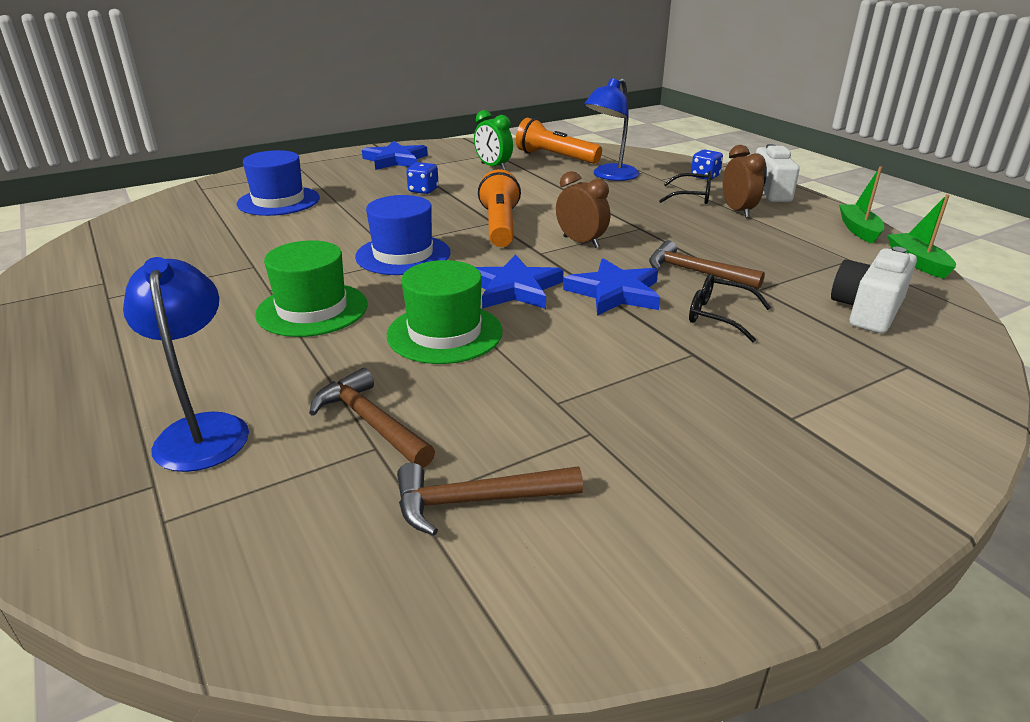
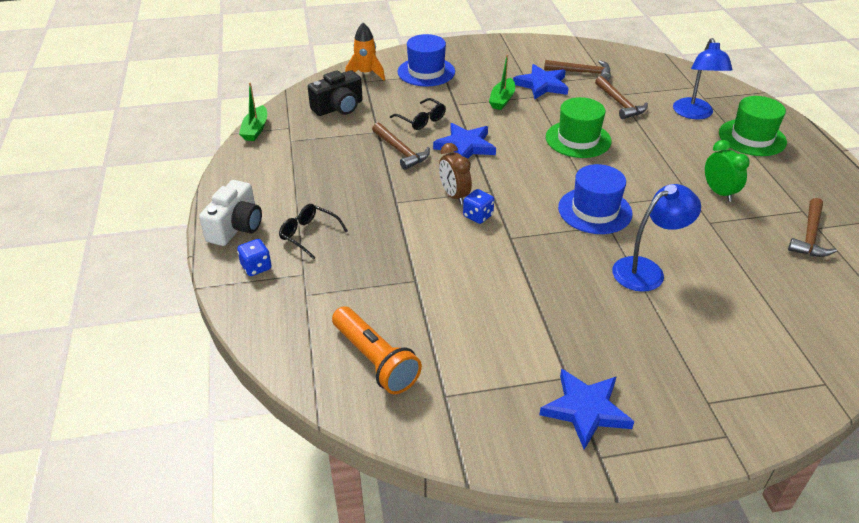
camera: 160 degrees left, 10 degrees up
blue hat [237,150,320,216] -> blue hat moved to [398,34,455,87]
green hat [255,240,368,337] -> green hat moved to [719,96,787,156]
blue dice [406,162,439,194] -> blue dice moved to [463,189,494,224]
green clock [474,110,513,170] -> green clock moved to [705,140,750,202]
blue star [475,254,564,309] -> blue star moved to [513,64,569,99]
orange flashlight [478,169,521,247] -> none
blue lamp [584,78,639,181] -> blue lamp moved to [612,184,701,292]
brown clock [723,145,766,218] -> none
white camera [831,247,917,333] -> black camera [308,70,363,116]
green boat [839,166,884,244] -> green boat moved to [489,55,515,110]
none -> orange rocket [345,23,385,80]
none -> brown hammer [788,198,837,257]

